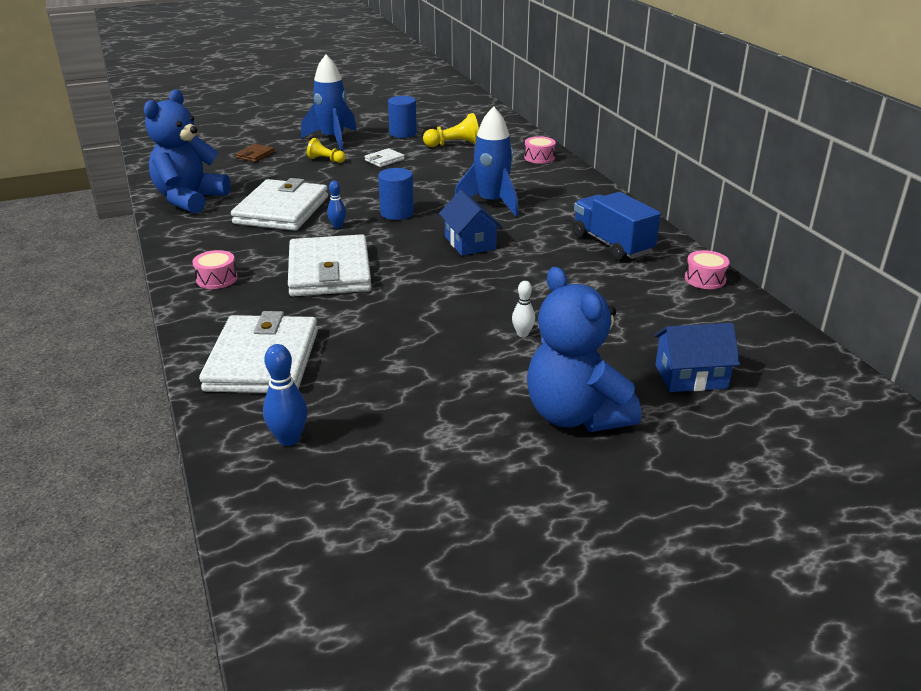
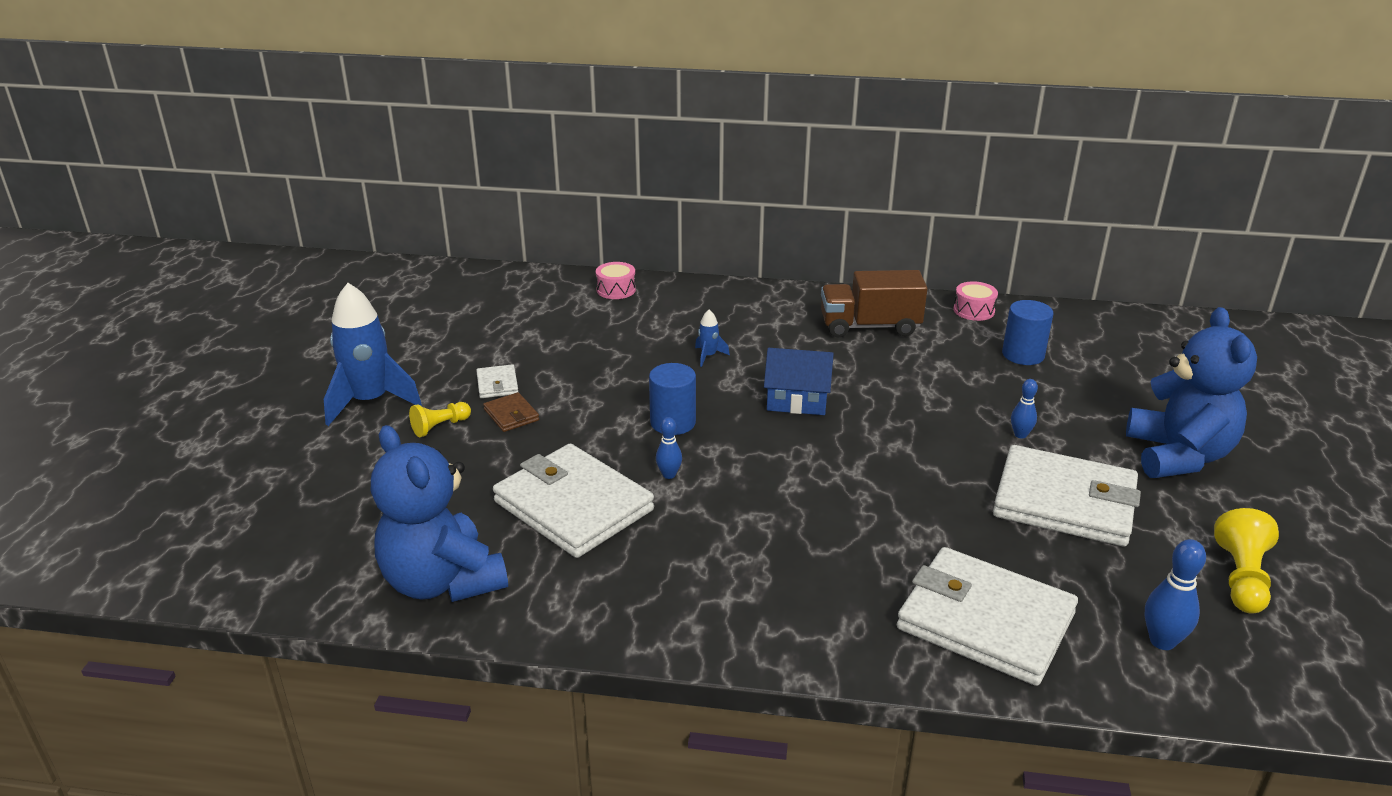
camera: 60 degrees left, 0 degrees up
pink drum [192,250,237,289] -> none
brown wallet [236,144,275,162] -> brown wallet moved to [483,392,539,432]
white wallet [288,234,371,297] -> white wallet moved to [993,445,1141,546]
blue cylinder [388,96,417,138] -> blue cylinder moved to [1002,300,1053,365]
yellow pawn [423,113,479,147] -> yellow pawn moved to [1214,508,1279,614]
blue rocket [455,107,519,217] -> blue rocket [695,310,730,367], size x0.43
white bowling pin [512,281,535,337] -> blue bowling pin [1011,379,1038,438]
blue teddy bear [527,267,641,432] -> blue teddy bear turned 90 degrees counterclockwise [1126,307,1257,478]
blue truck [573,192,661,261] -> brown truck [821,270,928,338]
blue house [654,323,740,392] -> none

